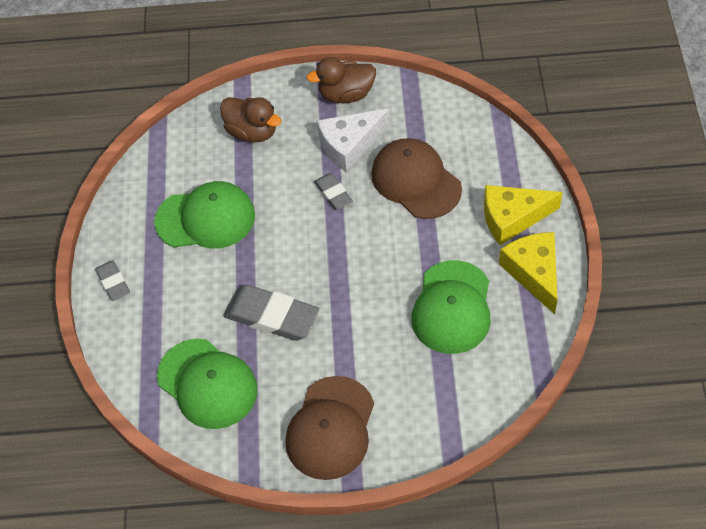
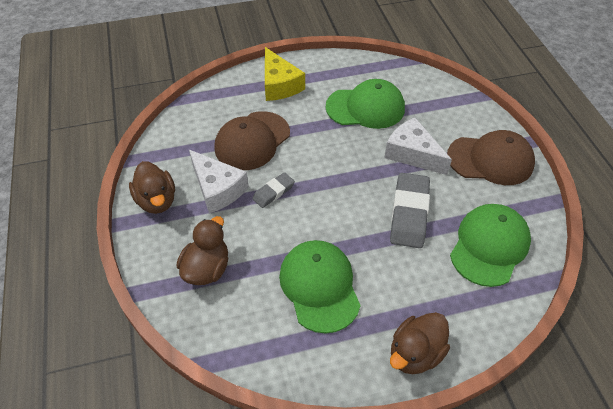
camera: 105 degrees left, 5 degrees down
grey eraser [95,260,130,301] -> brown duck [390,312,450,374]
yellow cheese [499,232,558,314] -> none
none -> white cheese [384,118,452,175]

